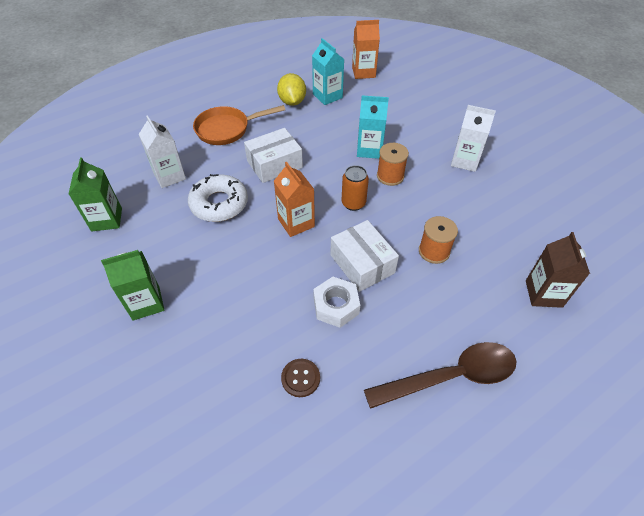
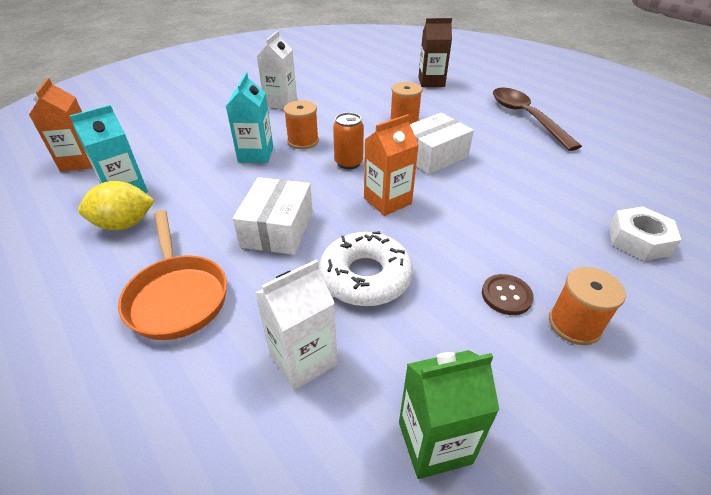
camera: 95 degrees left, 10 degrees down
green carton [101,250,164,321] -> orange spool [549,267,626,345]
white box [244,128,303,183] -> white box turned 45 degrees clockwise [233,177,313,255]
brown button [281,359,320,397] -> brown button moved to [482,274,534,315]
white nut [313,277,360,328] -> white nut moved to [609,207,681,261]

